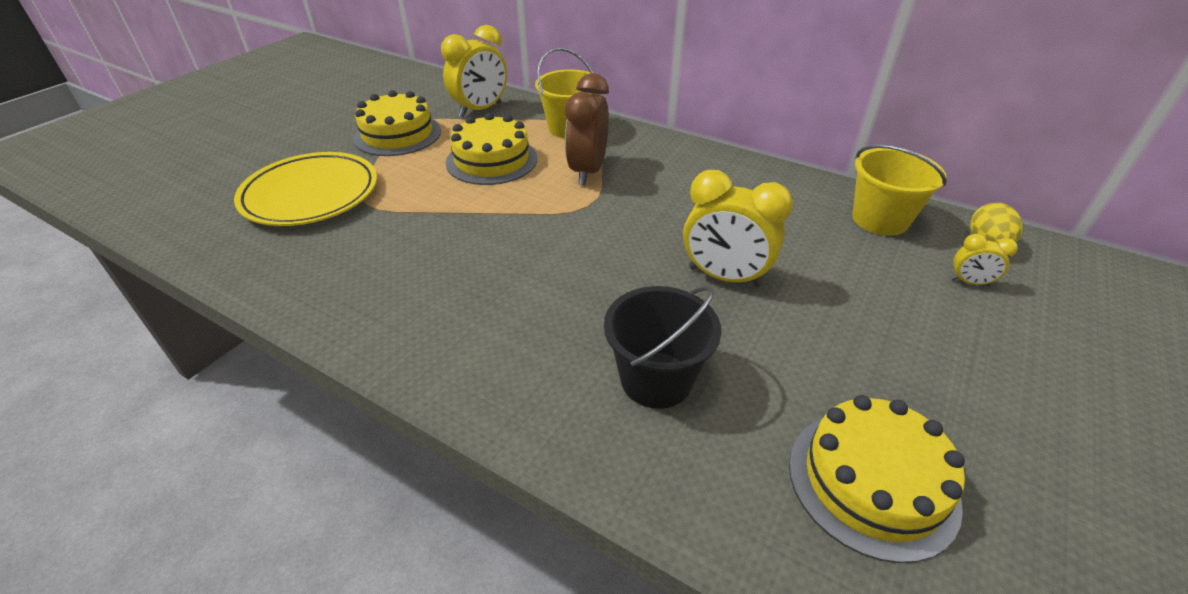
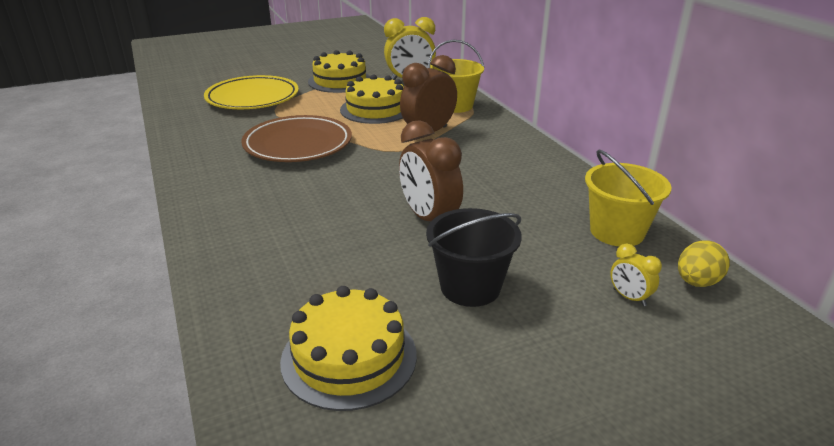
camera: 35 degrees right, 10 degrees down
black bucket [604,286,722,409] -> black bucket moved to [426,208,522,307]
yellow clock [683,170,793,287] -> brown clock [399,120,463,221]
none -> brown plate [241,115,352,162]

